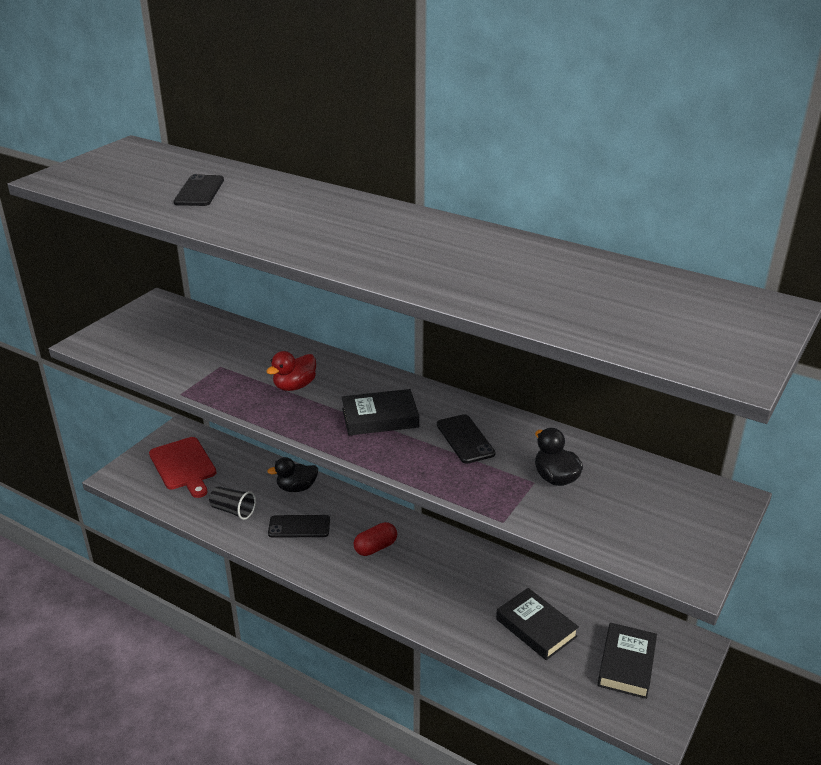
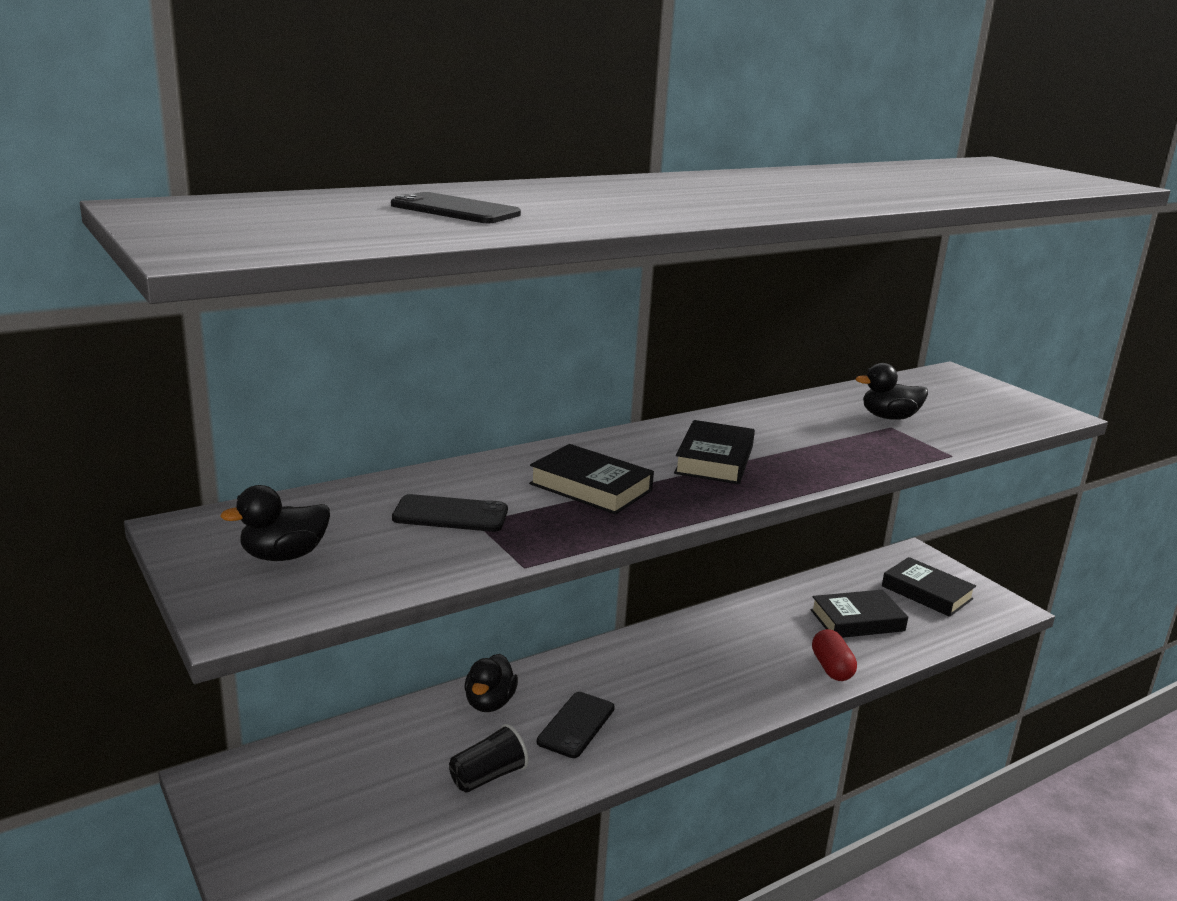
camera: 65 degrees left, 10 degrees down
red cutting board [149,437,217,498] -> none
red duck [266,351,316,391] -> black book [529,444,654,514]
red capsule [354,522,397,556] -> red capsule moved to [812,629,857,681]
black phone [437,414,495,464] -> black phone moved to [392,494,508,532]
none -> black duck [220,485,330,561]

